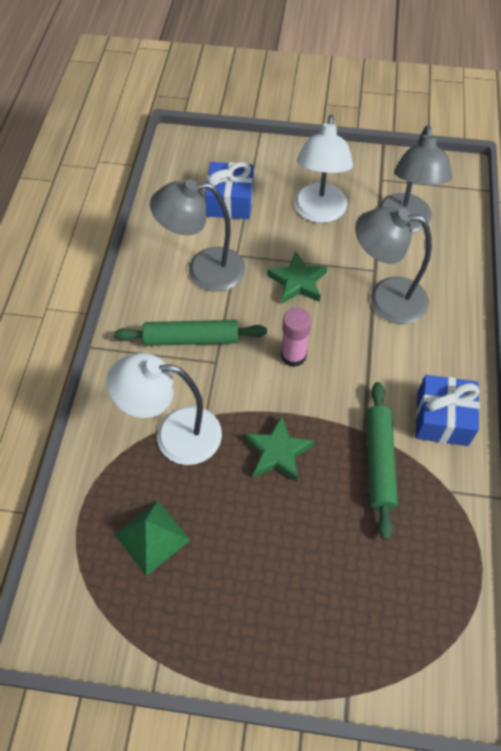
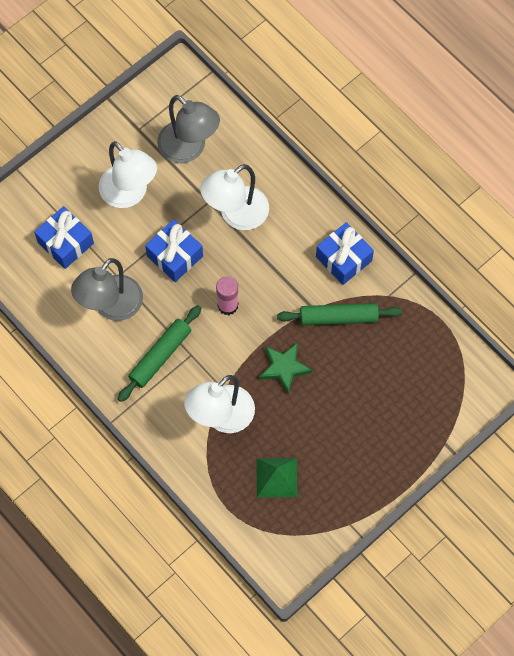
camera: 50 degrees left, 10 degrees up
green star [267,251,328,304] -> blue gift [145,219,203,282]
grey lamp [355,207,432,324] -> white lamp [200,164,269,230]
green rolling pin [366,382,398,540] -> green rolling pin turned 45 degrees counterclockwise [277,303,402,325]

